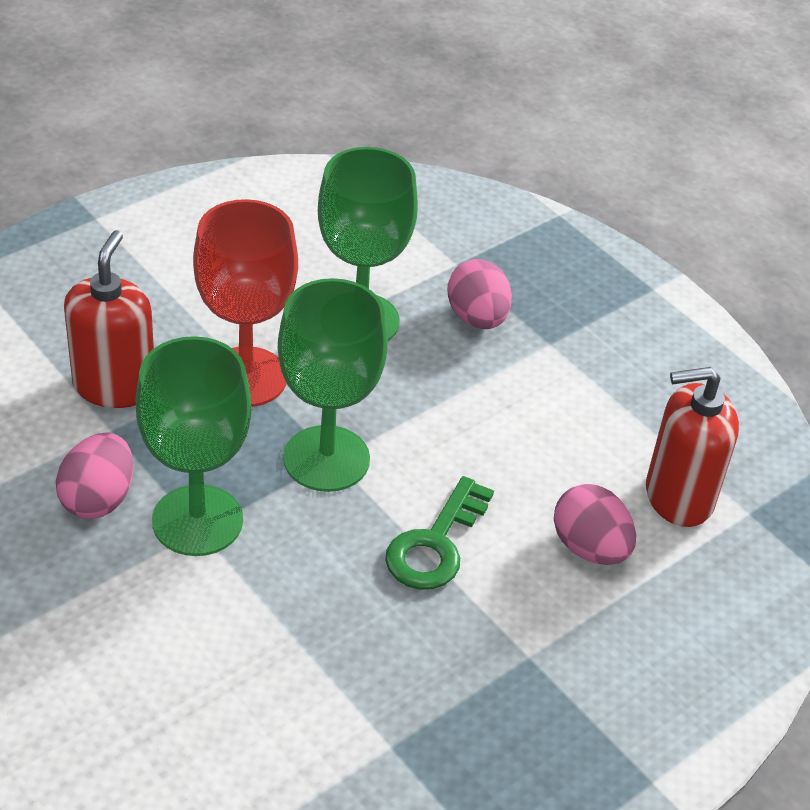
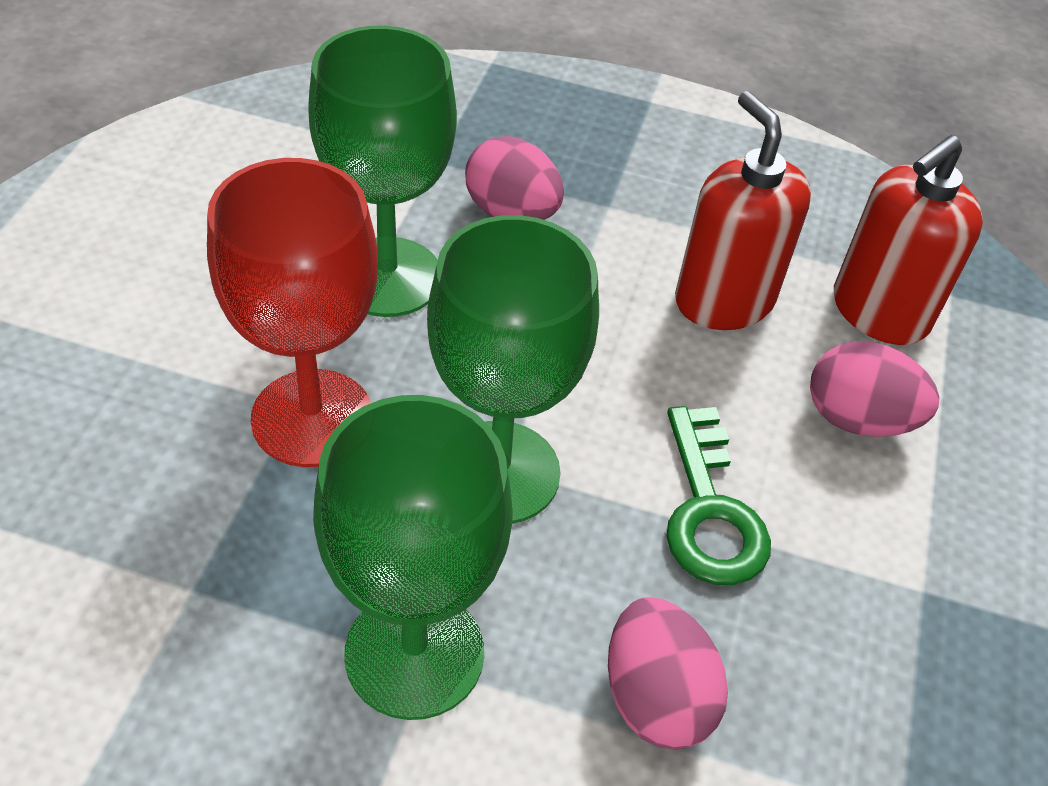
camera: 35 degrees left, 5 degrees up
pink egg [56,433,134,519] -> pink egg moved to [608,597,728,750]
red soap dispenser [64,230,154,408] -> red soap dispenser moved to [675,91,811,330]

